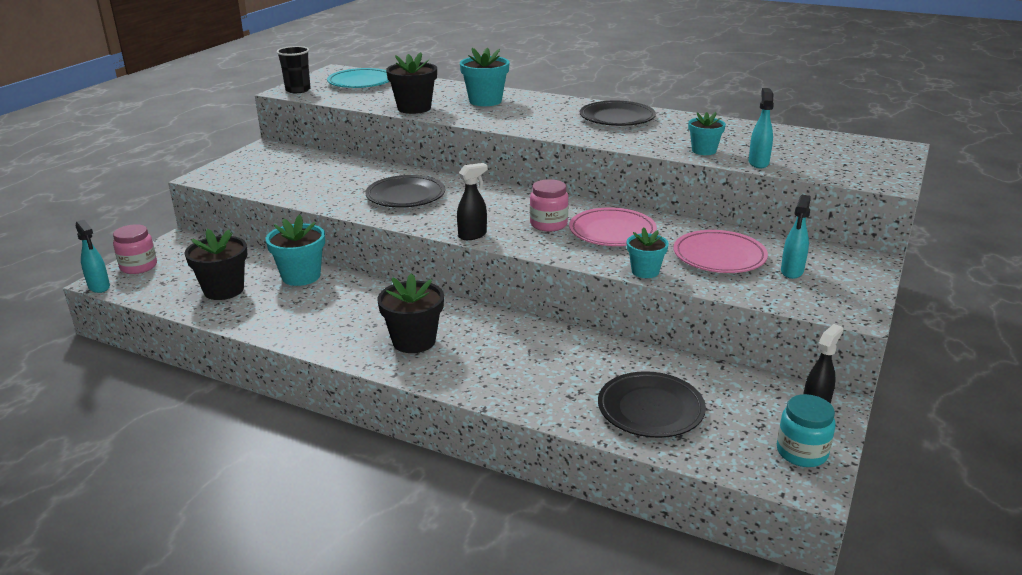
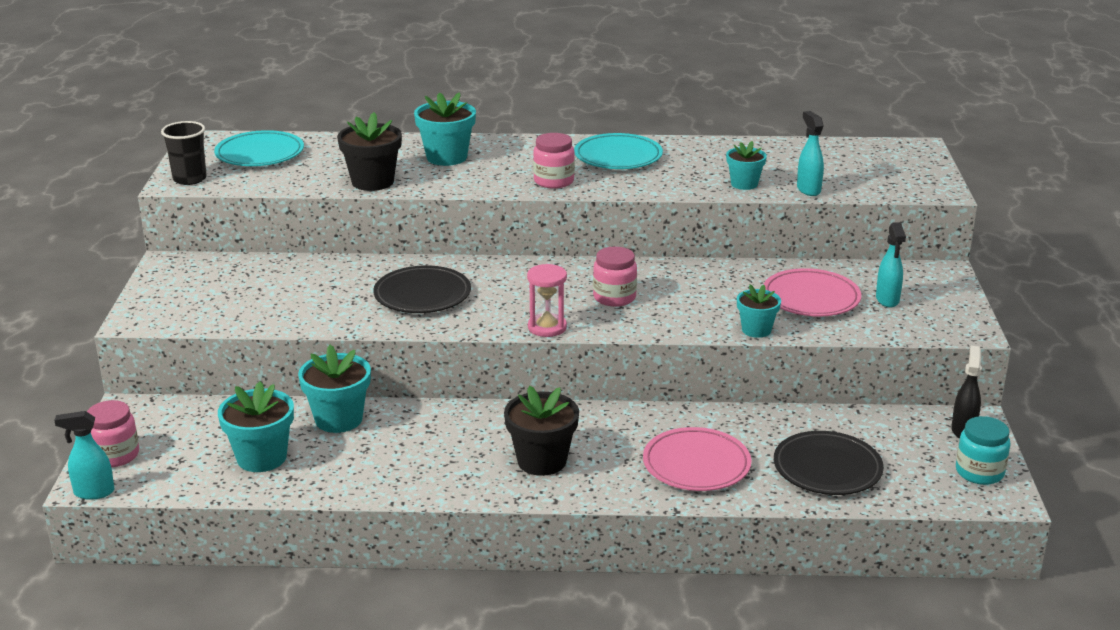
camera: 25 degrees left, 0 degrees up
turquoise spray bottle [76,220,110,293] -> turquoise spray bottle turned 150 degrees clockwise [54,411,114,500]
black flower pot [184,229,247,300] -> turquoise flower pot [218,382,294,472]
black spray bottle [457,163,488,240] -> pink hourglass [527,264,567,337]
pink plate [569,207,657,246] -> pink plate moved to [643,427,751,491]
black plate [580,101,656,126] -> turquoise plate [574,133,663,169]
none -> pink jar [533,133,575,189]

